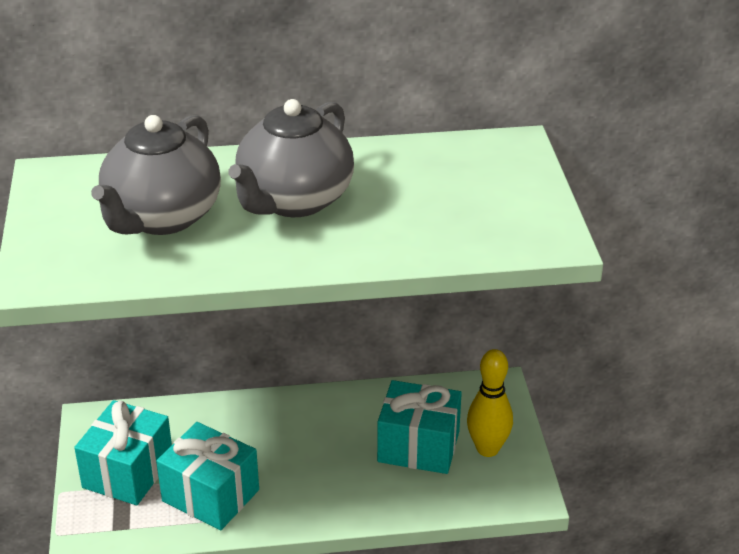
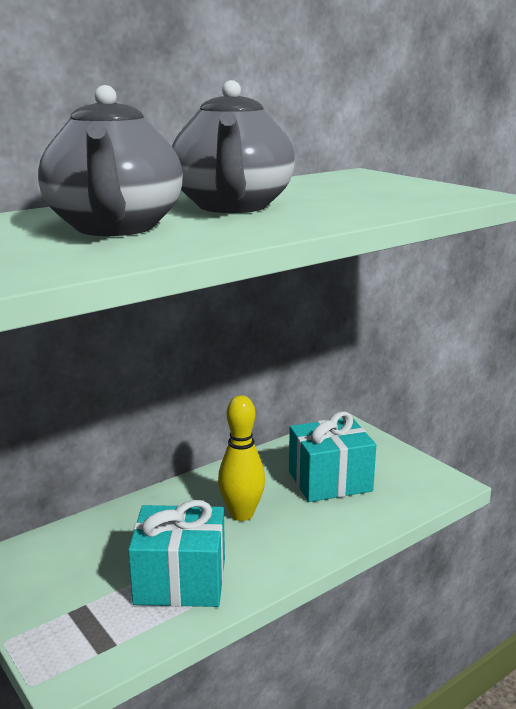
camera: 30 degrees left, 15 degrees down
turquoise gift [74,400,172,505] -> none
yellow bowling pin [467,349,513,457] -> yellow bowling pin moved to [218,395,265,521]

